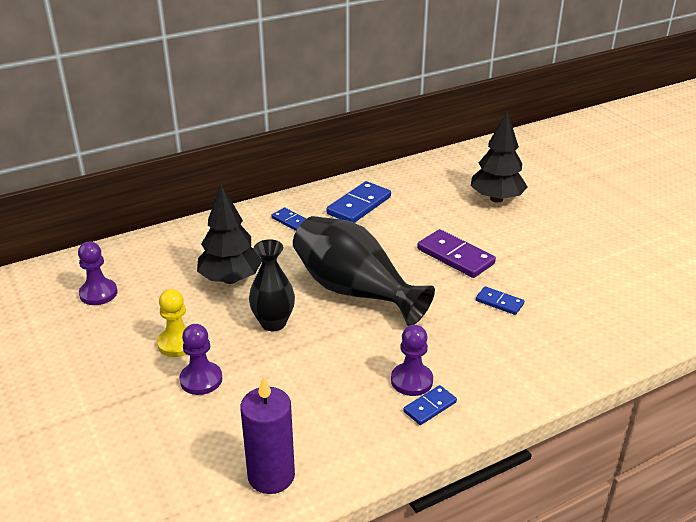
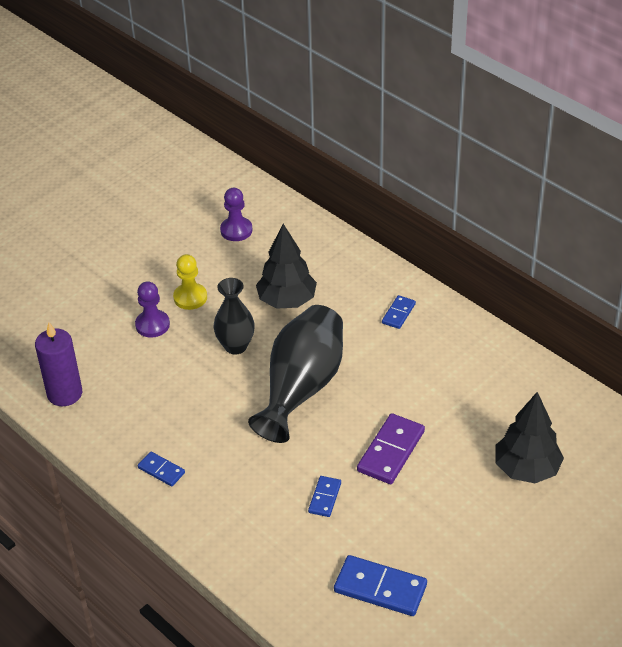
camera: 75 degrees right, 10 degrees up
blue domino [326,181,391,223] -> blue domino moved to [334,555,427,616]
purple pawn [391,325,433,396] -> none

